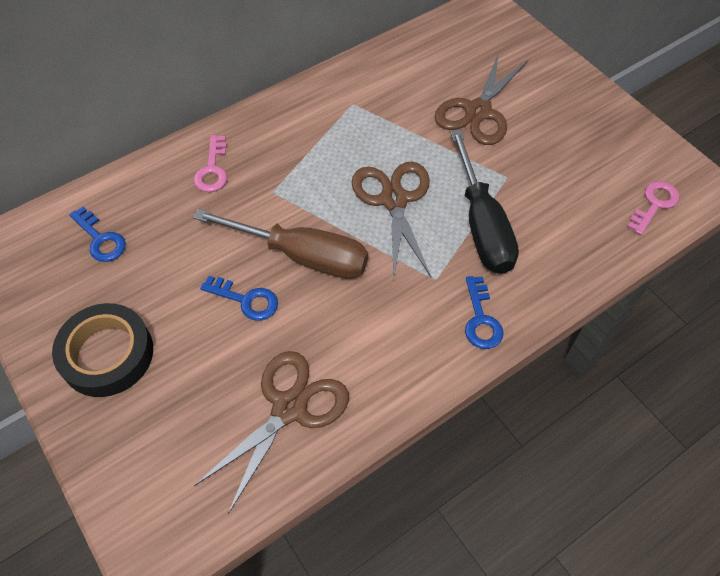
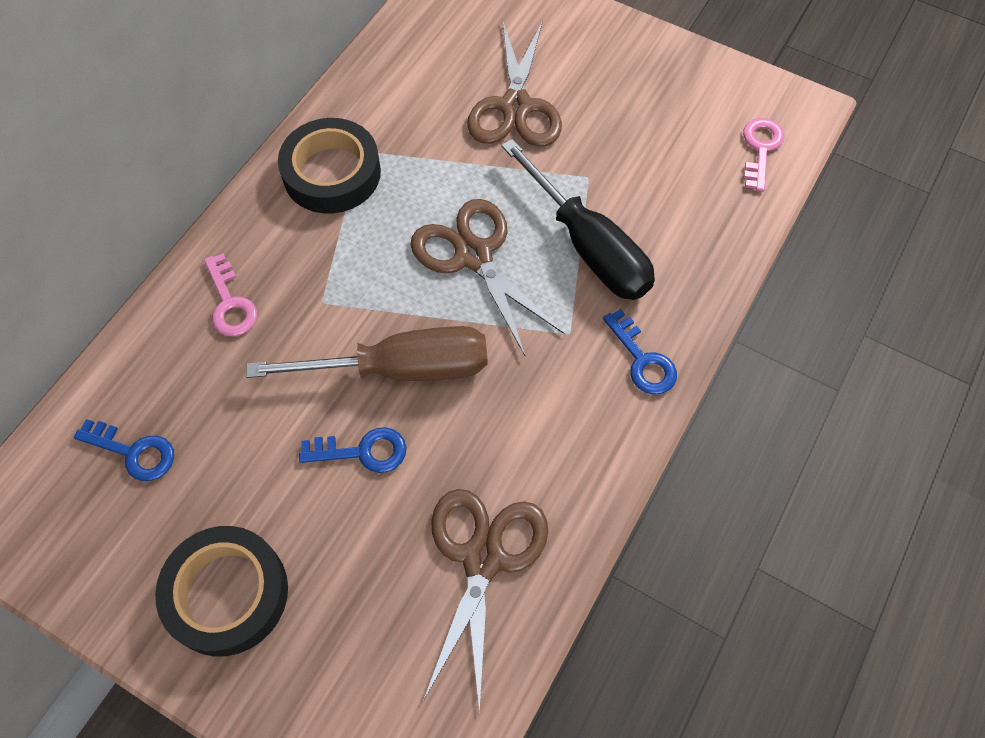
camera: 25 degrees left, 5 degrees up
none -> black tape [278,118,381,213]

